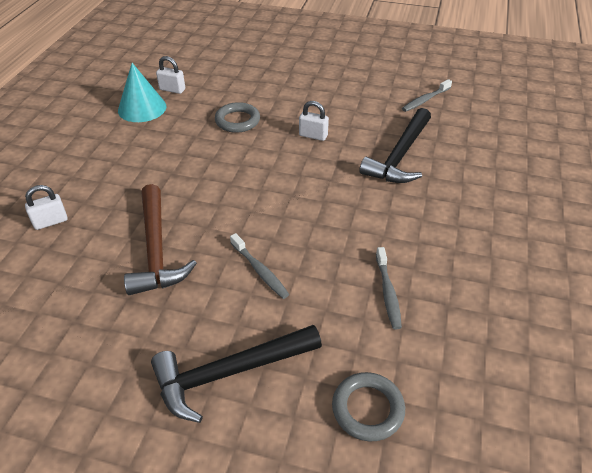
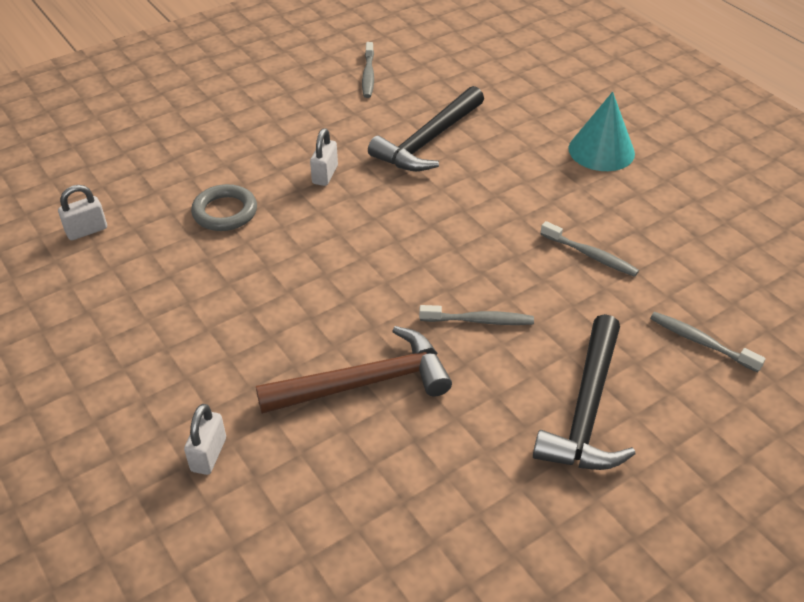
camera: 50 degrees left, 0 degrees up
turquoise cone [118,63,167,122] -> turquoise cone moved to [568,92,635,171]
brown hammer [124,184,197,295] -> brown hammer turned 45 degrees counterclockwise [256,326,452,414]
white padlock [299,101,329,141] -> white padlock turned 45 degrees counterclockwise [310,128,338,186]
grey ring [332,372,405,441] -> grey toothbrush [650,312,766,372]
black hammer [359,108,431,183] -> black hammer turned 60 degrees clockwise [368,86,484,171]

